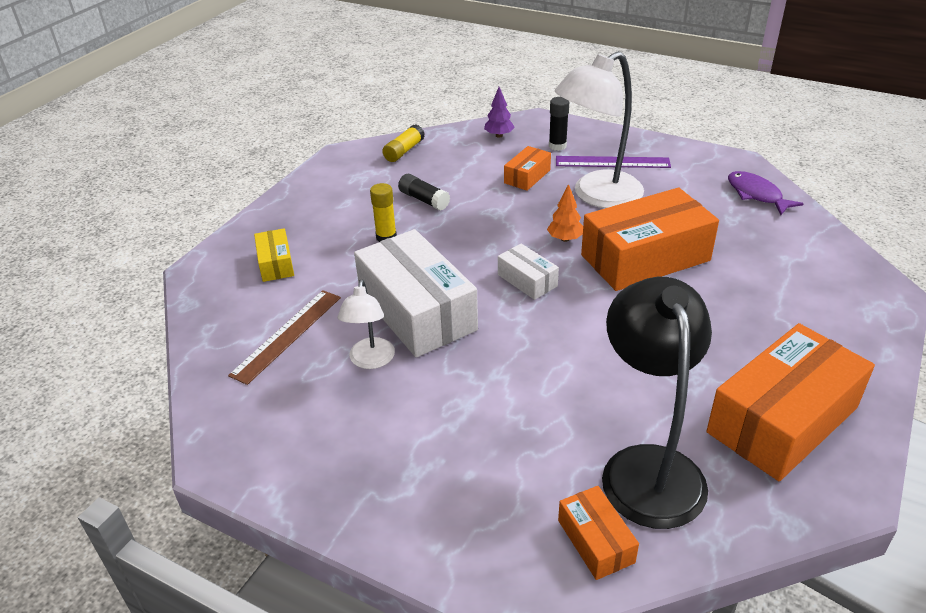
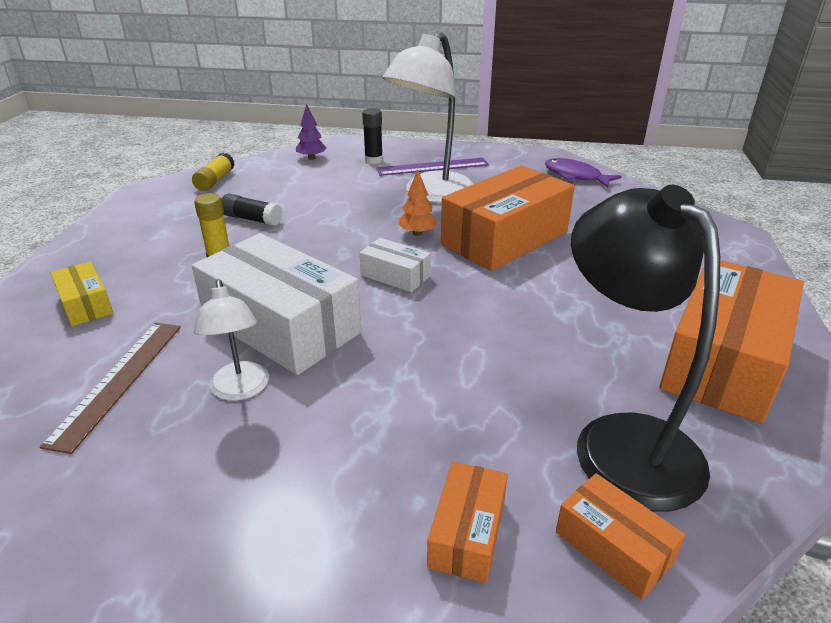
camera: 20 degrees left, 5 degrees down
orange box [504,146,551,191] -> orange box moved to [427,462,508,583]

